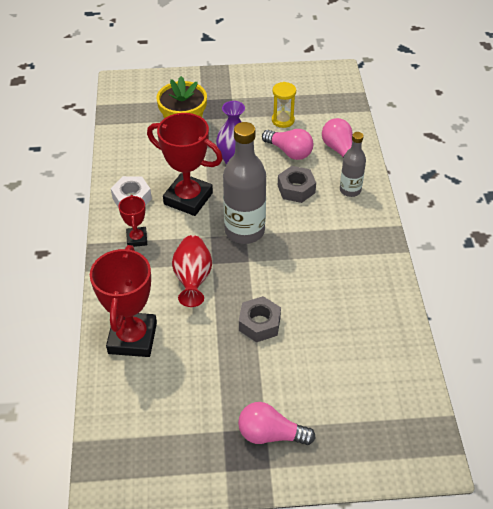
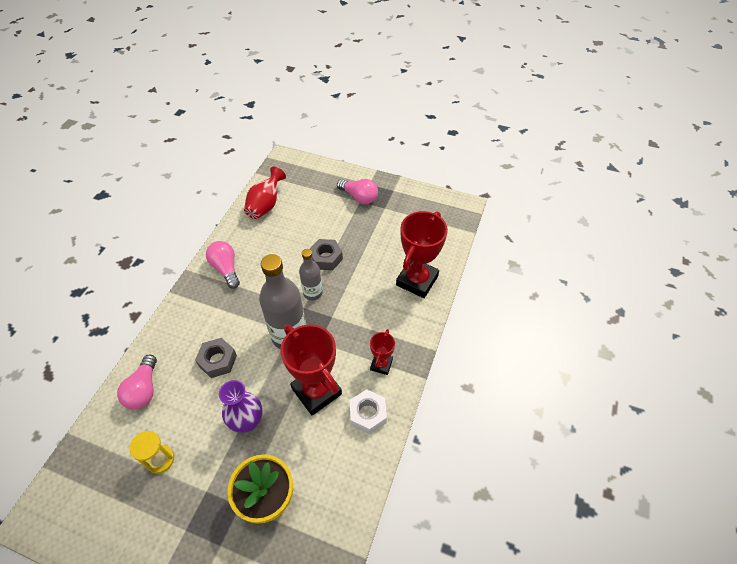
camera: 155 degrees left, 5 degrees up
red vase [172,235,212,307] -> red vase moved to [244,167,286,219]
pink light bulb [262,129,313,160] -> pink light bulb moved to [206,241,240,289]
grey bottle [340,132,366,197] -> grey bottle moved to [299,249,323,300]

